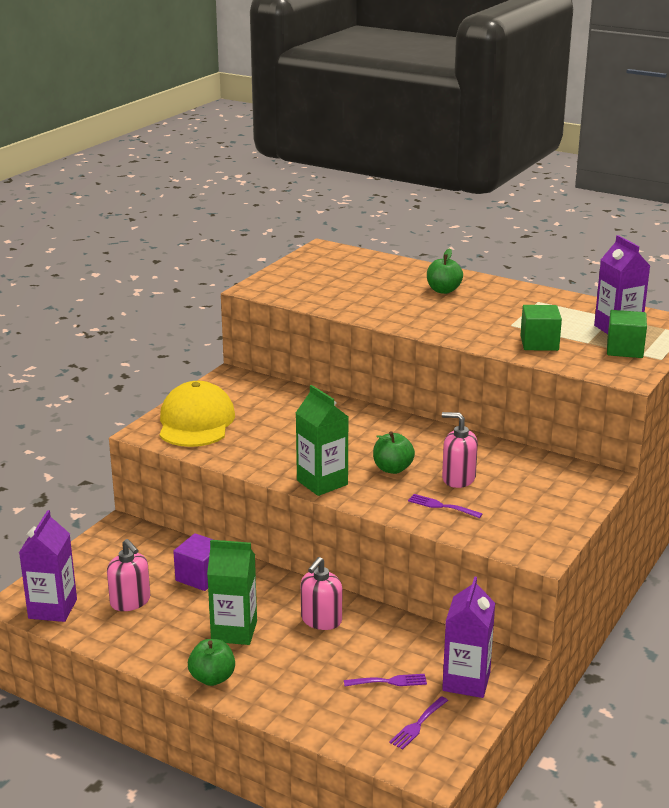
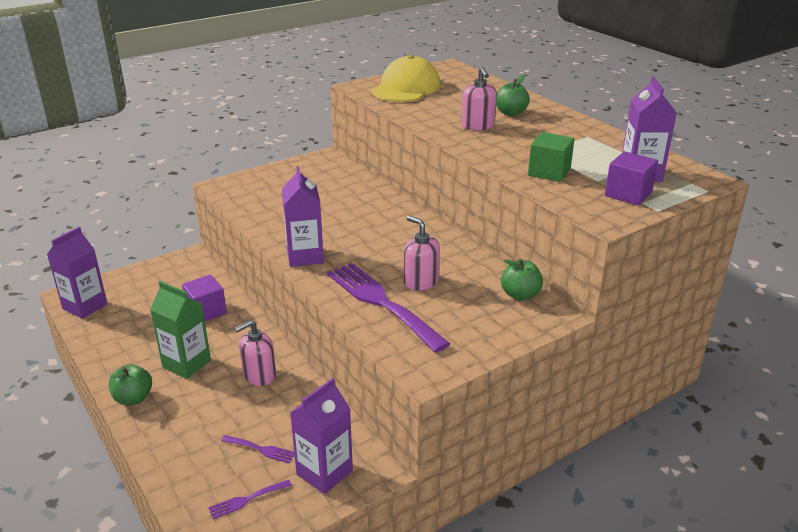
camera: 25 degrees right, 5 degrees up
pink soap dispenser [107,539,150,611] -> pink soap dispenser moved to [461,67,497,130]
yellow cap [160,381,235,447] -> yellow cap moved to [371,55,441,102]
green carton [296,385,348,496] -> purple carton [282,166,324,267]
green apple [373,431,415,474] -> green apple moved to [501,258,543,301]
purple fork [408,494,482,518] -> purple fork [327,263,450,353], size x2.35
green cube [607,310,647,358] -> purple cube [605,151,658,206]

